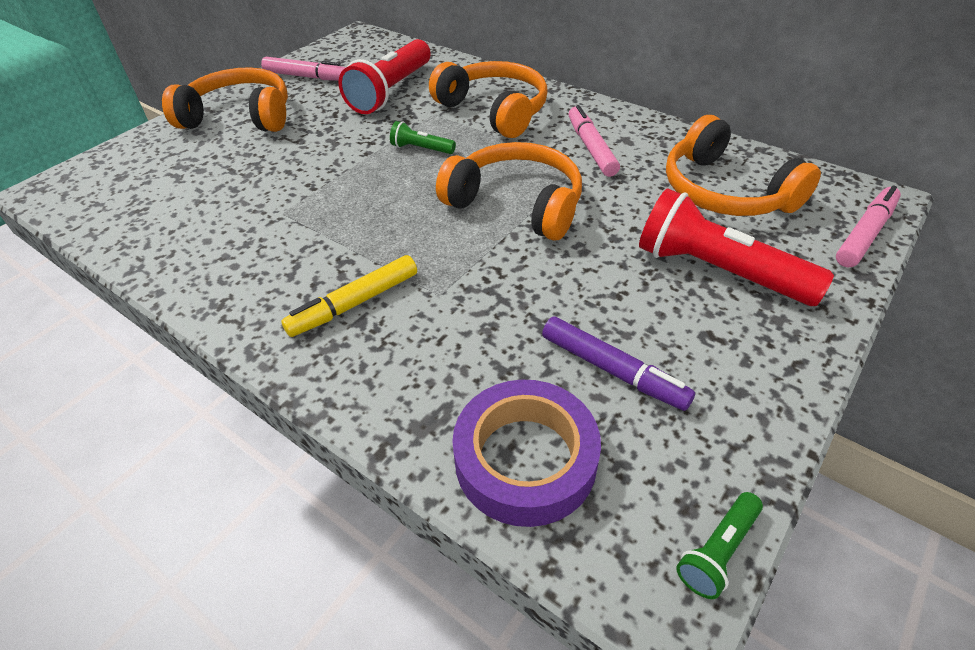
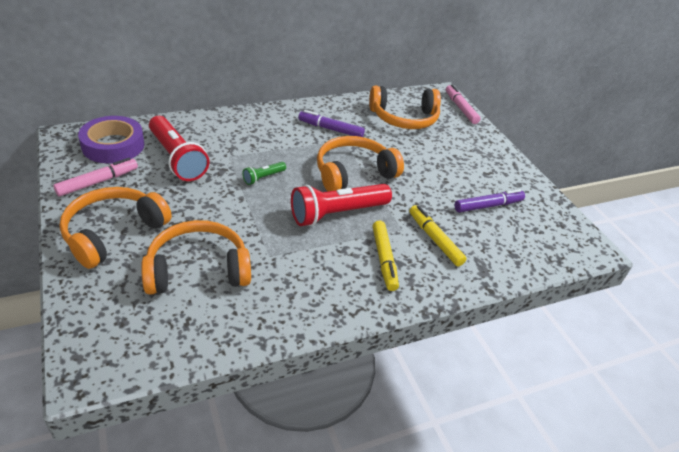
camera: 65 degrees left, 5 degrees down
orange headphones [429,61,548,138] -> orange headphones moved to [141,220,251,295]
purple tape [452,380,601,527] -> purple tape moved to [78,116,144,163]
pink marker [569,105,620,177] -> purple marker [298,110,365,137]
red flashlight [639,189,834,306] -> red flashlight moved to [291,184,392,226]
green flashlight [676,492,763,599] -> none
none -> yellow marker [409,205,467,266]

